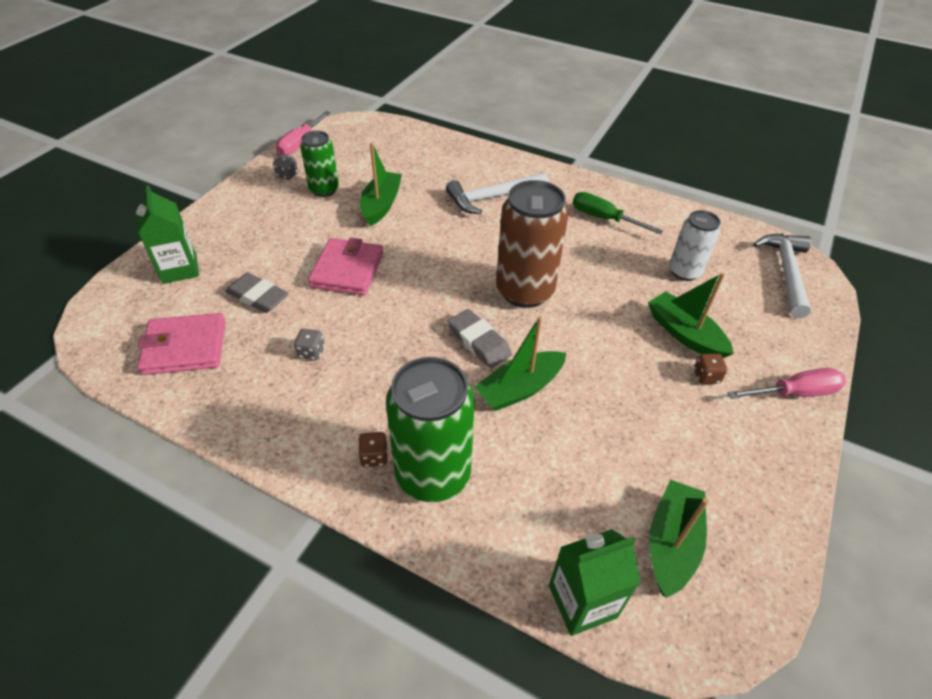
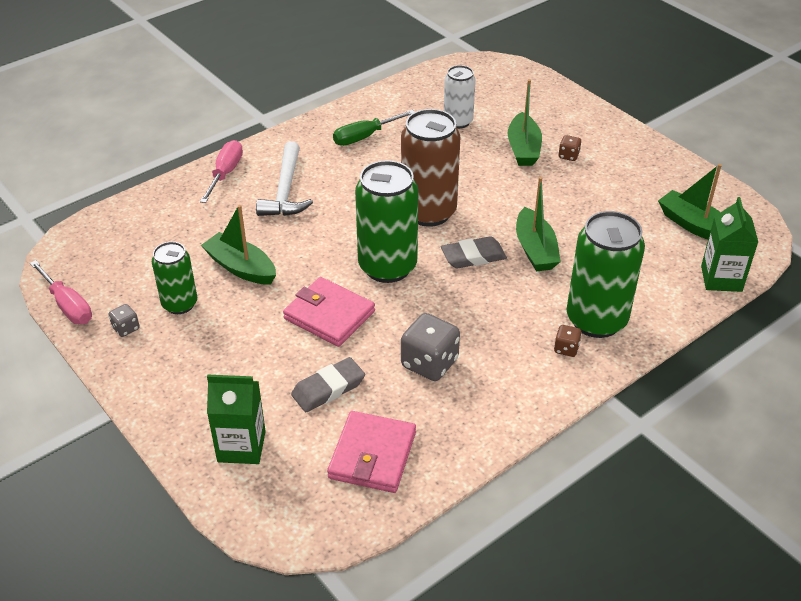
camera: 65 degrees left, 5 degrees down
grey dice [294,329,325,360] -> grey dice [401,313,460,381], size x1.99
green boat [648,272,734,358] -> green boat turned 75 degrees counterclockwise [508,79,542,166]
pink screwdriver [728,368,846,399] -> pink screwdriver moved to [200,140,243,203]
white hammer [753,234,811,318] -> none
none -> green can [355,160,418,283]

